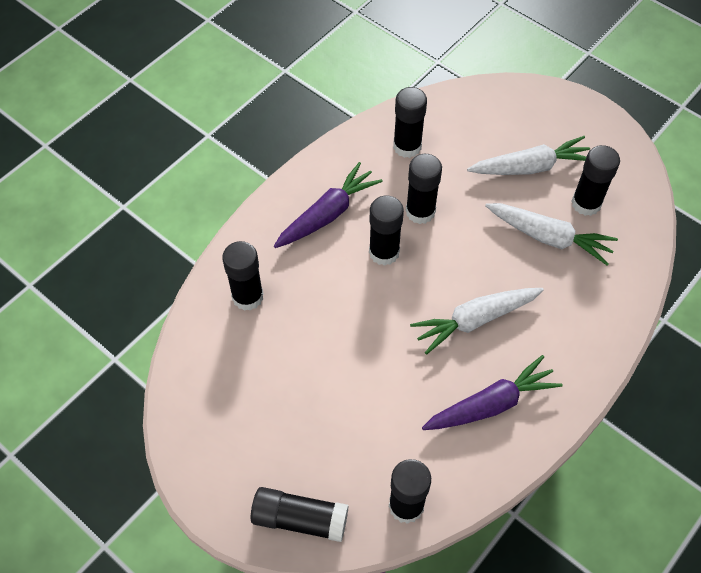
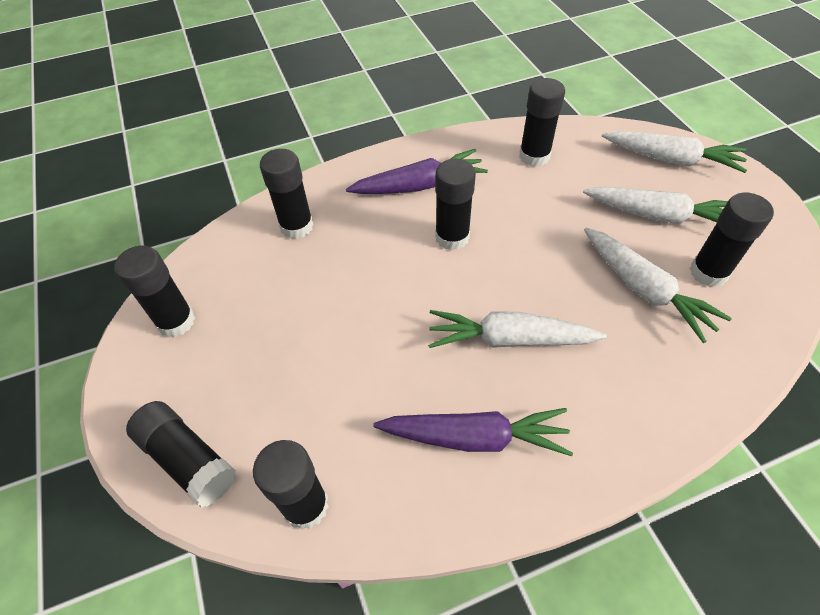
camera: 30 degrees right, 5 degrees down
black glue stick [406,154,442,224] -> black glue stick moved to [114,246,195,337]
none -> white carrot [602,131,747,173]

